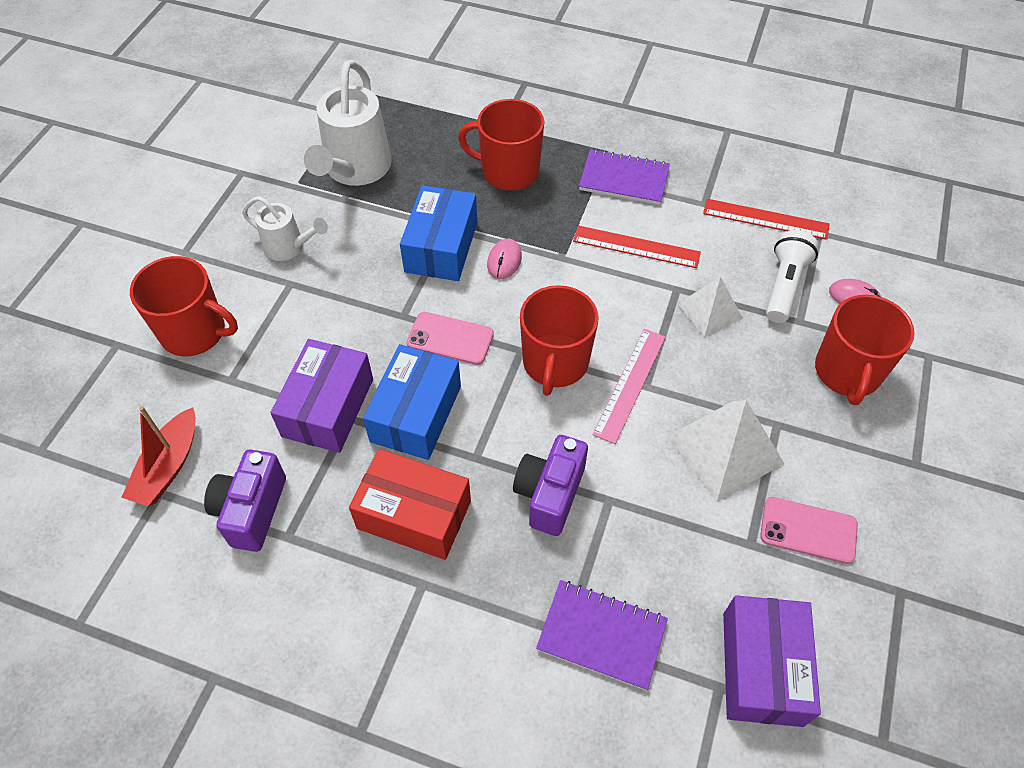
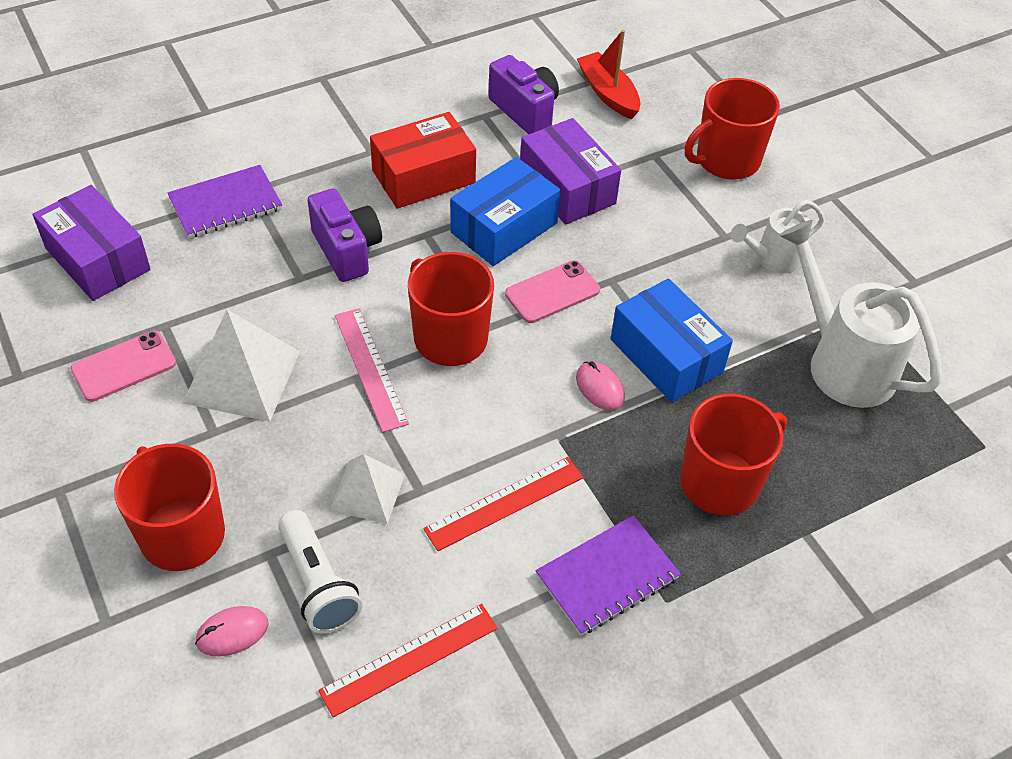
camera: 130 degrees right, 5 degrees down
blue box [363,344,461,460] -> blue box turned 75 degrees clockwise [450,157,561,266]

